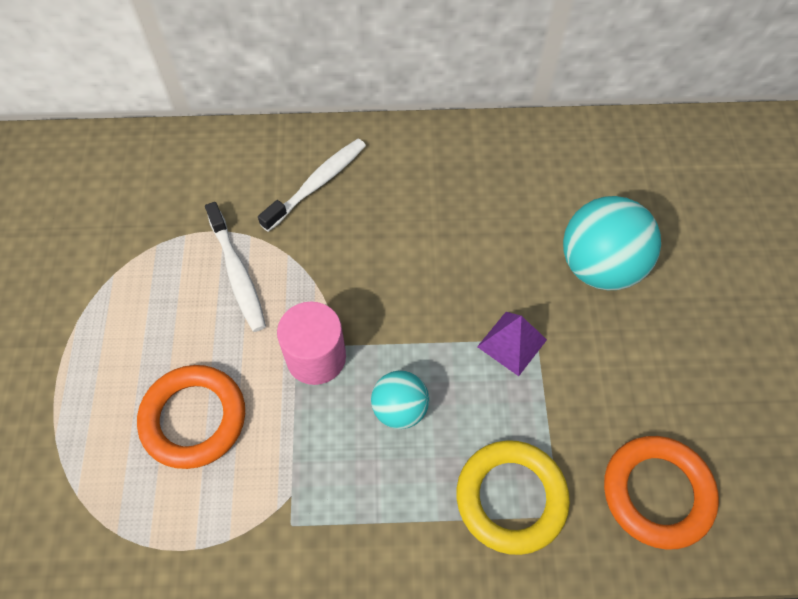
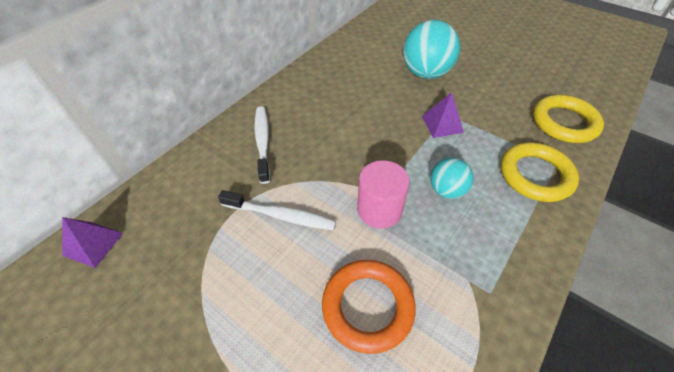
camera: 50 degrees left, 10 degrees down
orange ring [604,436,719,550] -> yellow ring [533,95,604,143]
none -> purple pyramid [62,217,123,268]

